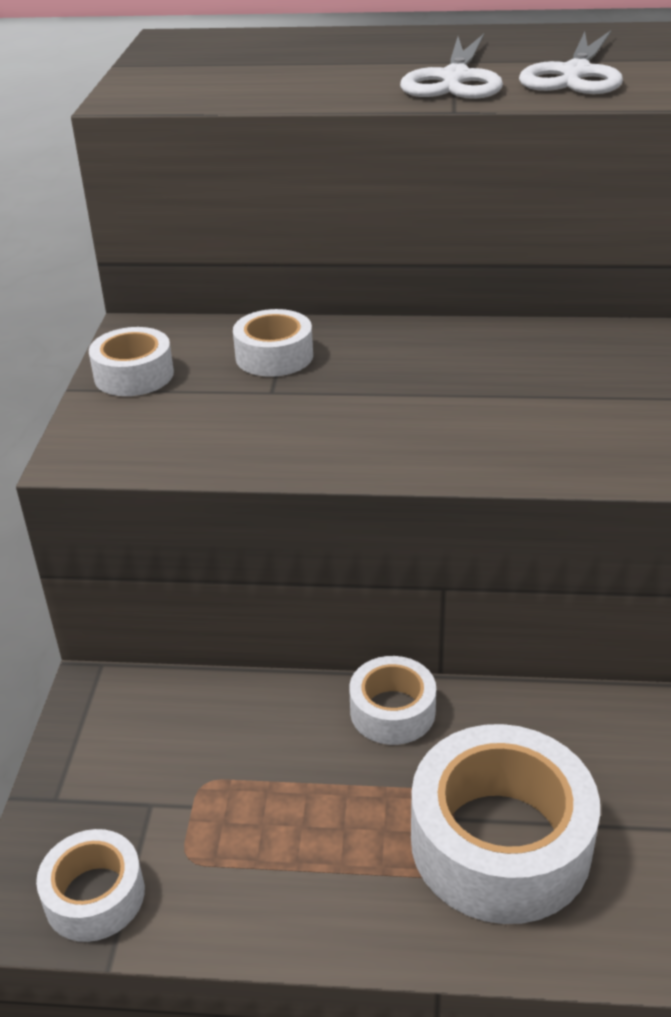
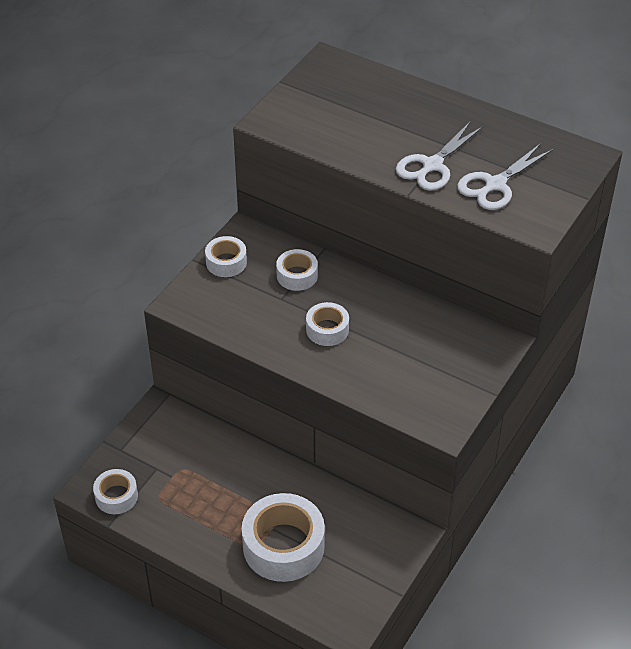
camera: 25 degrees right, 10 degrees up
white tape [349,656,436,745] -> white tape moved to [306,302,349,346]

